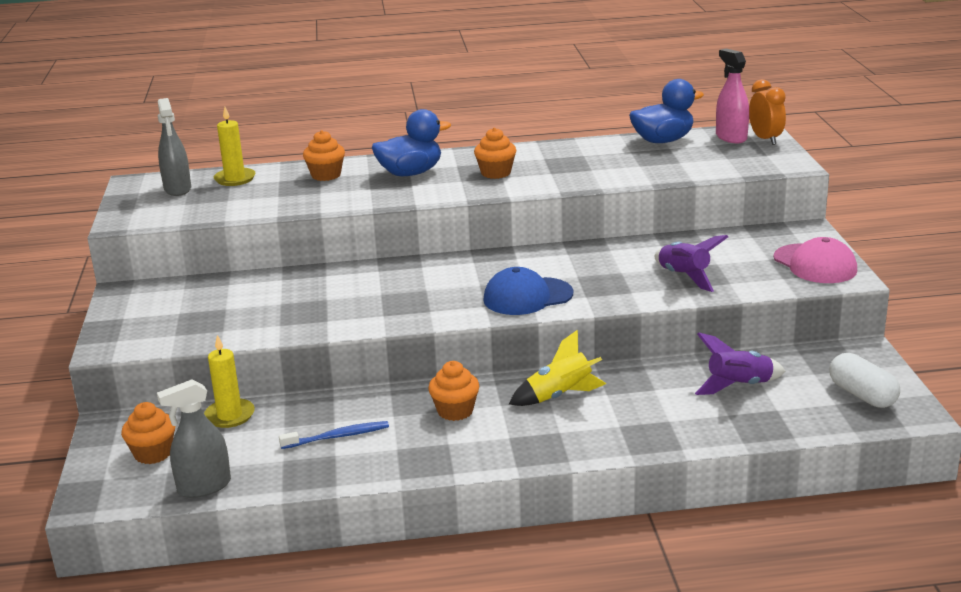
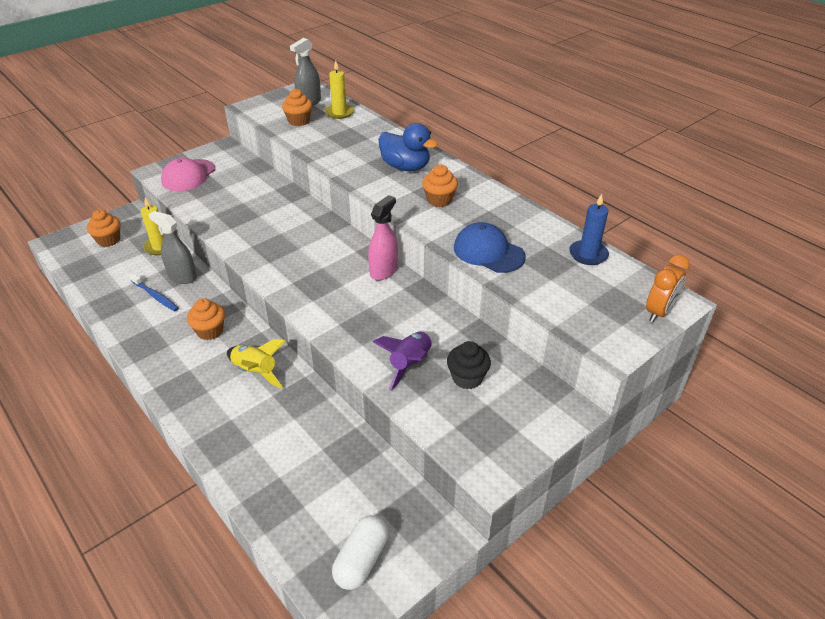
camera: 55 degrees right, 15 degrees up
grey spray bottle [157,379,231,498] -> grey spray bottle moved to [148,211,197,284]
orange cupcake [303,130,345,181] -> orange cupcake moved to [282,89,312,126]
blue cap [483,267,573,315] -> blue cap moved to [454,222,526,273]
blue duck [629,79,704,143] -> blue candle [569,194,609,265]
purple rocket [695,333,786,395] -> none
pink spray bottle [716,49,749,143] -> pink spray bottle moved to [368,195,398,280]
pink cap [774,237,857,283] -> pink cap moved to [161,158,215,191]
none -> black cupcake [447,341,491,389]

